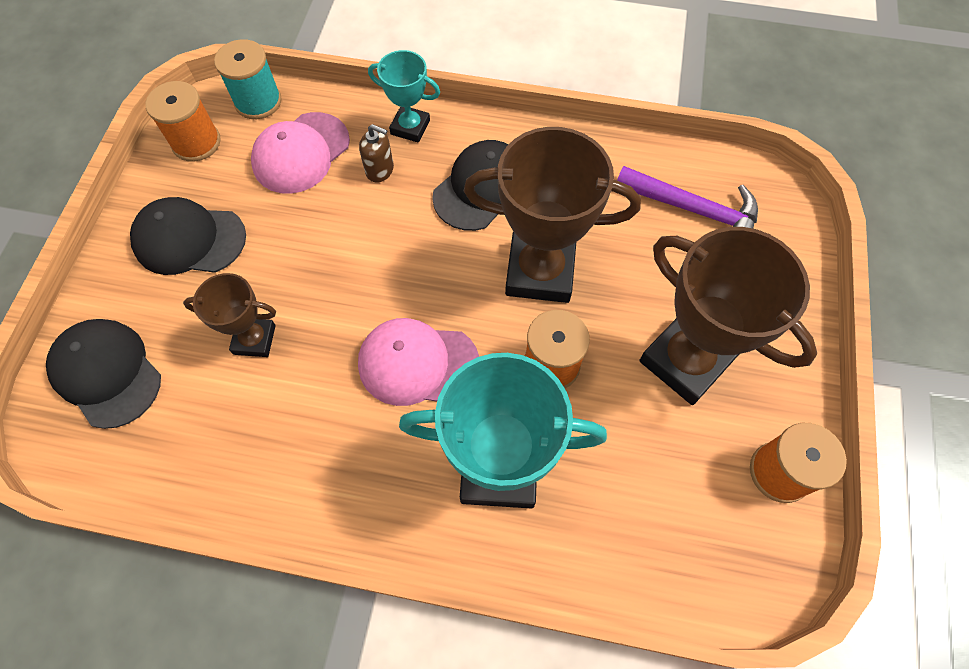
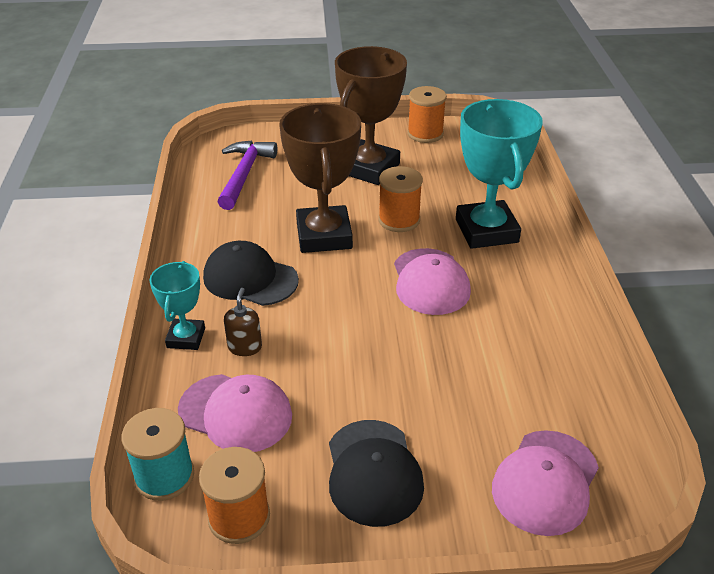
camera: 105 degrees left, 25 degrees down
black cap [46,319,161,429] -> pink cap [492,430,599,536]
brown trophy [183,273,276,357] -> none

